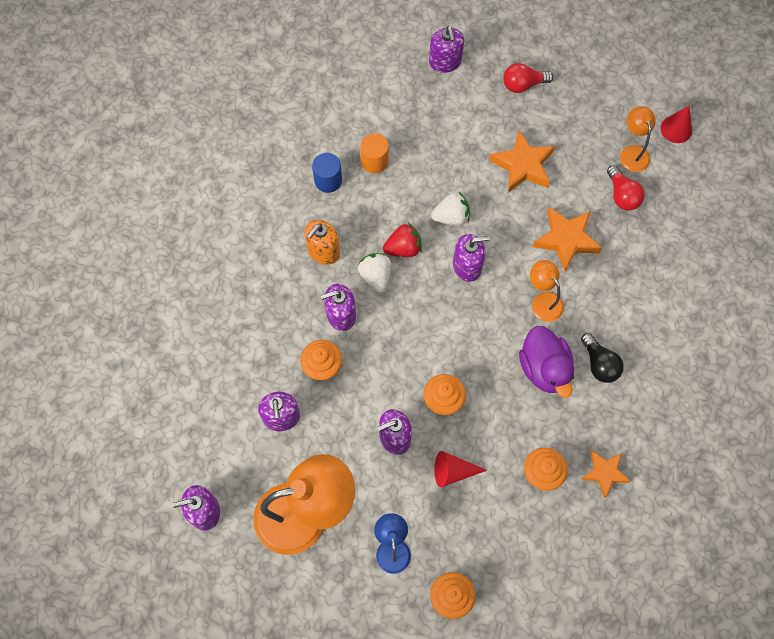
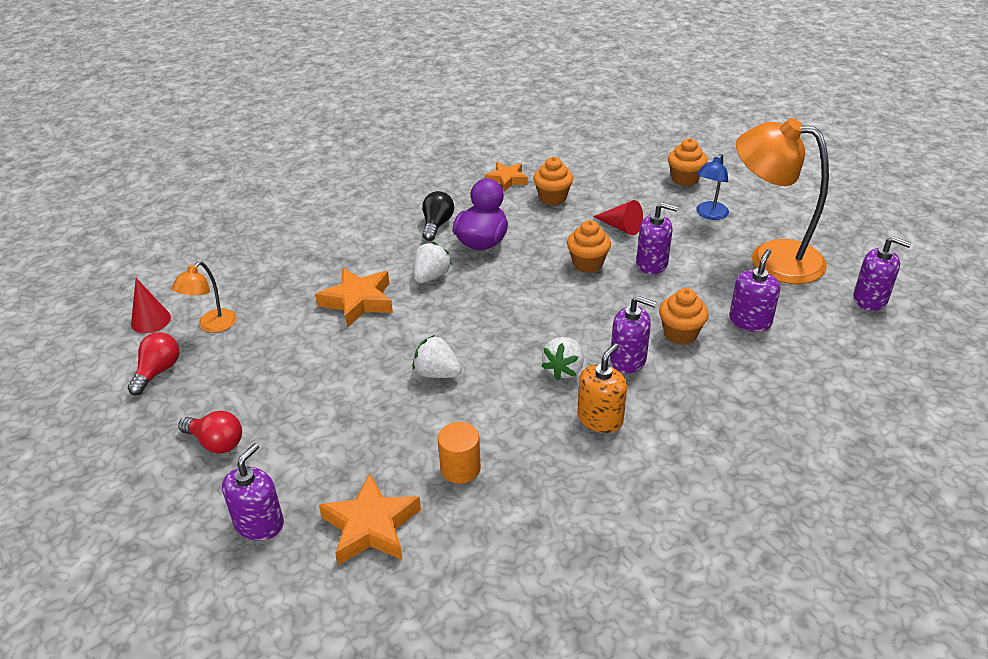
camera: 140 degrees left, 30 degrees down
orange soap dispenser [304,220,340,265] -> orange soap dispenser turned 45 degrees counterclockwise [577,343,627,433]
blue cylinder [312,153,342,193] -> none
red strawberry [383,223,422,257] -> none
purple soap dispenser [453,234,490,282] -> none
orange star [489,129,555,193] -> orange star moved to [319,474,421,565]
orange lamp [530,260,564,322] -> white strawberry [414,242,452,283]
red light bulb [607,165,645,211] -> red light bulb moved to [128,332,179,395]

